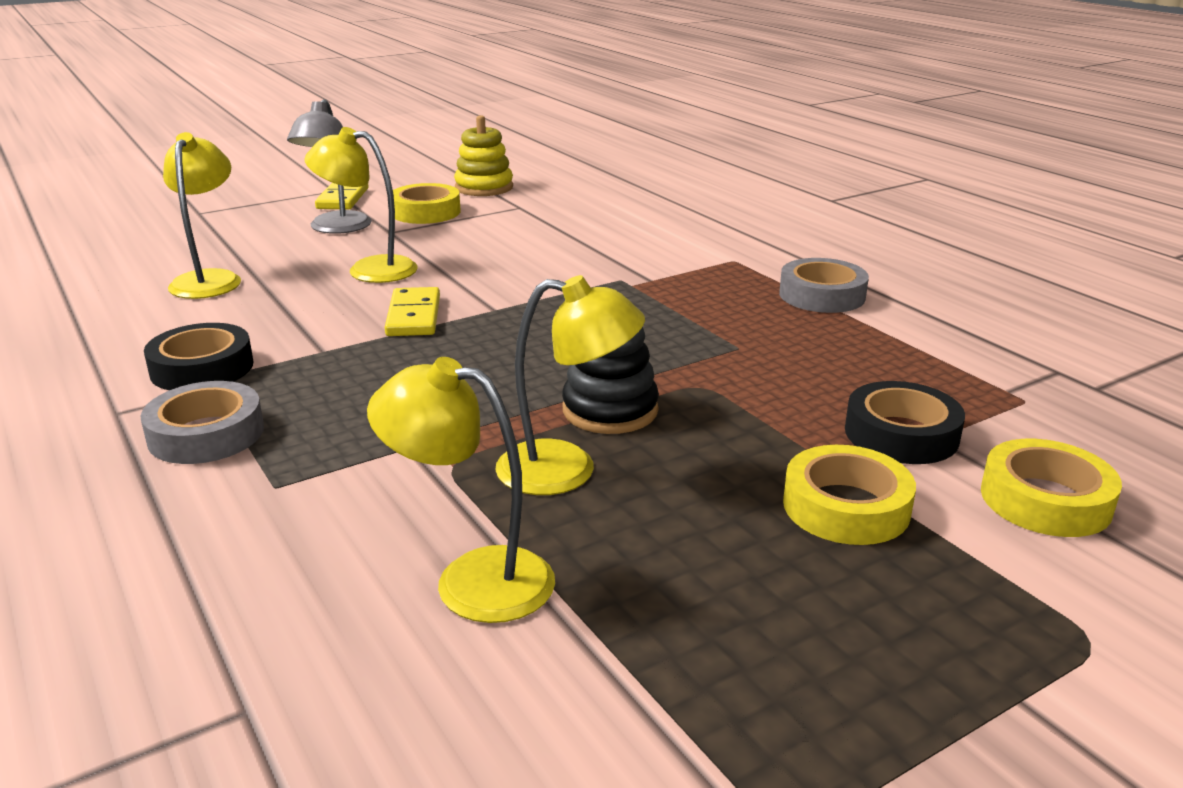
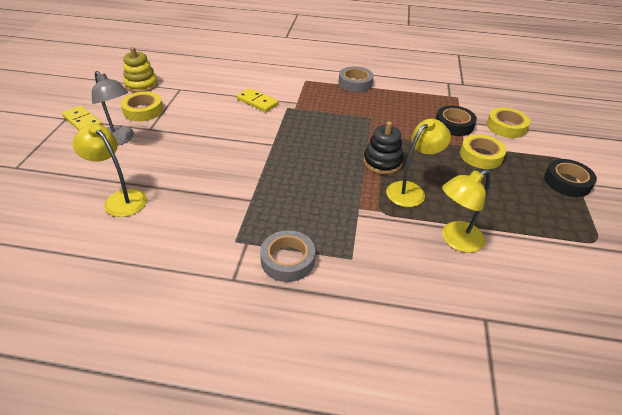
camera: 50 degrees left, 15 degrees up
black tape [144,323,254,390] -> black tape moved to [544,159,597,197]
yellow lamp [304,127,418,283] -> none
yellow domino [385,287,440,336] -> yellow domino moved to [237,88,278,112]

